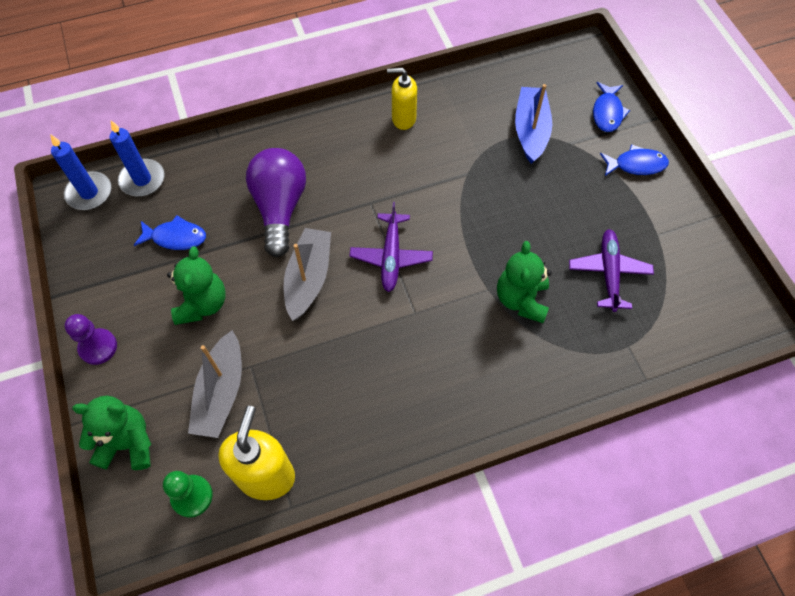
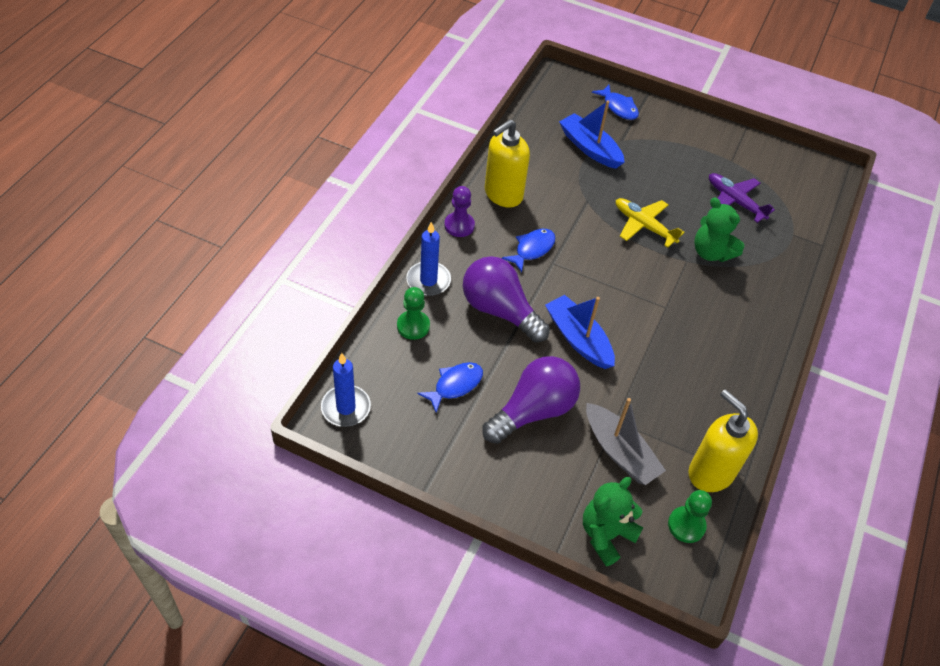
camera: 50 degrees left, 10 degrees down
purple pawn [64,314,117,365] -> purple pawn moved to [444,186,475,237]
blue candle [109,121,165,197] -> blue candle moved to [406,222,451,296]
green teddy bear [167,246,226,325] -> purple light bulb [482,356,580,444]
grey boat [284,228,331,321] -> blue boat [545,295,615,369]
purple plane [350,202,433,292] -> none
yellow soap dispenser [387,68,417,130] -> yellow soap dispenser [485,119,530,207], size x1.52
blue fish [600,144,669,176] -> blue fish moved to [502,229,555,272]
none -> green pawn [397,287,430,340]
none -> yellow plane [616,198,685,248]

